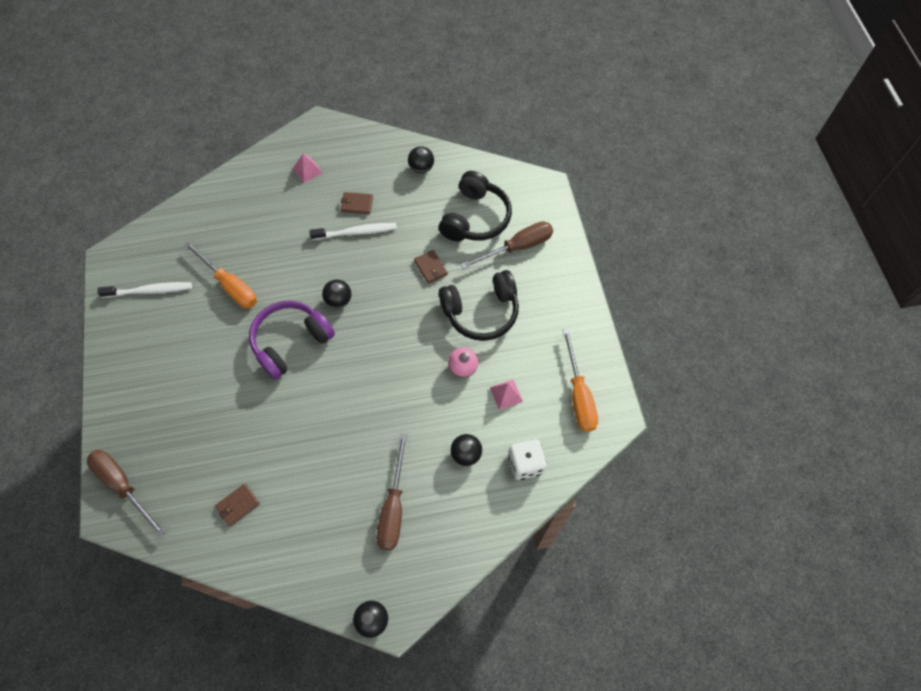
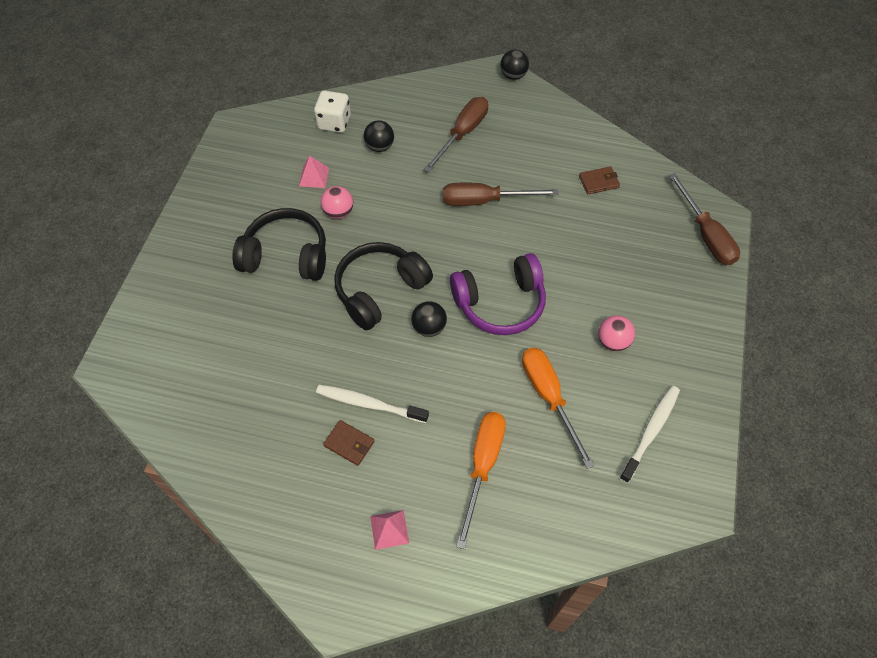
camera: 155 degrees left, 5 degrees down
white toothbrush [98,282,192,298] -> white toothbrush turned 105 degrees clockwise [619,386,680,483]
black ball [408,146,434,174] -> none
brown wallet [414,250,448,284] -> none
black headphones [439,171,512,241] -> black headphones moved to [334,242,433,330]
brown screwdriver [461,221,553,269] -> brown screwdriver moved to [443,183,558,206]
orange screwdriver [562,329,598,432] -> orange screwdriver moved to [456,412,506,549]
none -> pink ball [598,315,635,351]

